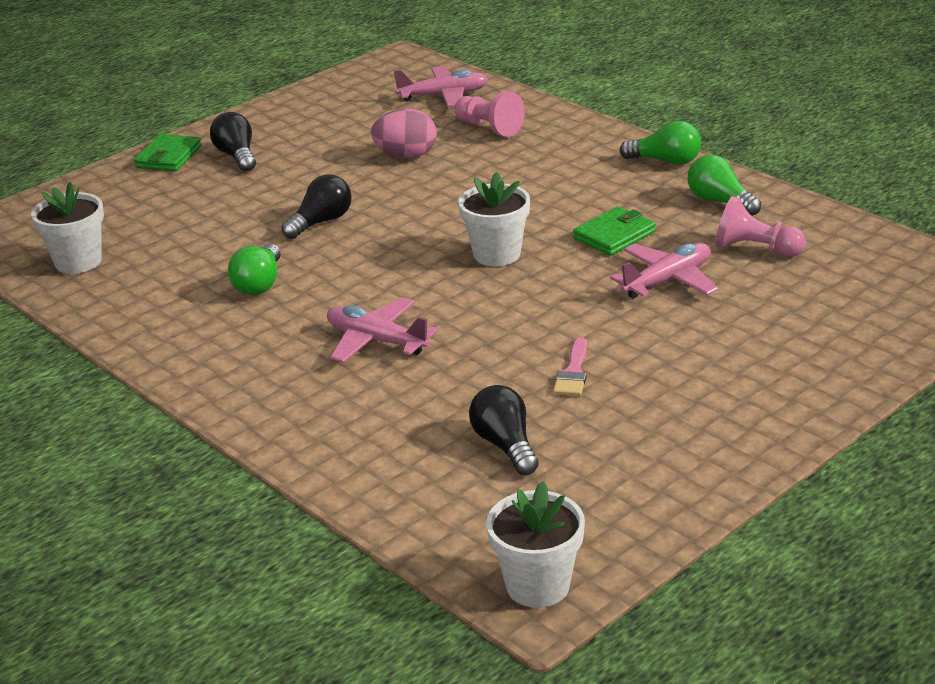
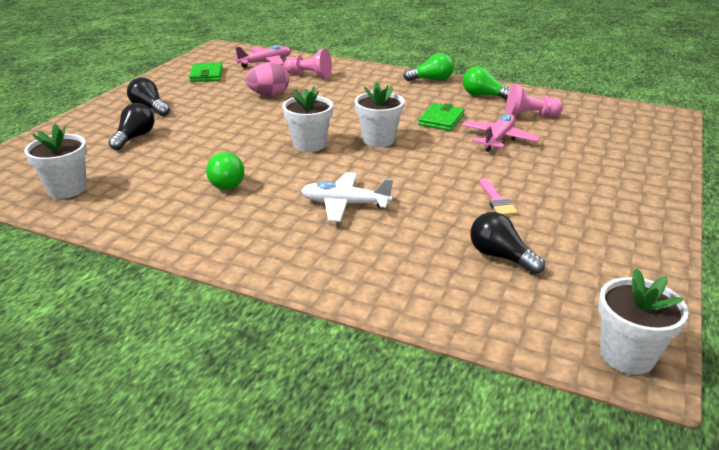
camera: 25 degrees left, 0 degrees up
green wallet [134,134,202,171] -> green wallet moved to [189,62,223,82]
black light bulb [282,175,352,239] -> black light bulb moved to [108,103,154,150]
pink plane [327,297,438,363] -> white plane [301,172,393,222]
none -> white flower pot [283,86,333,152]

